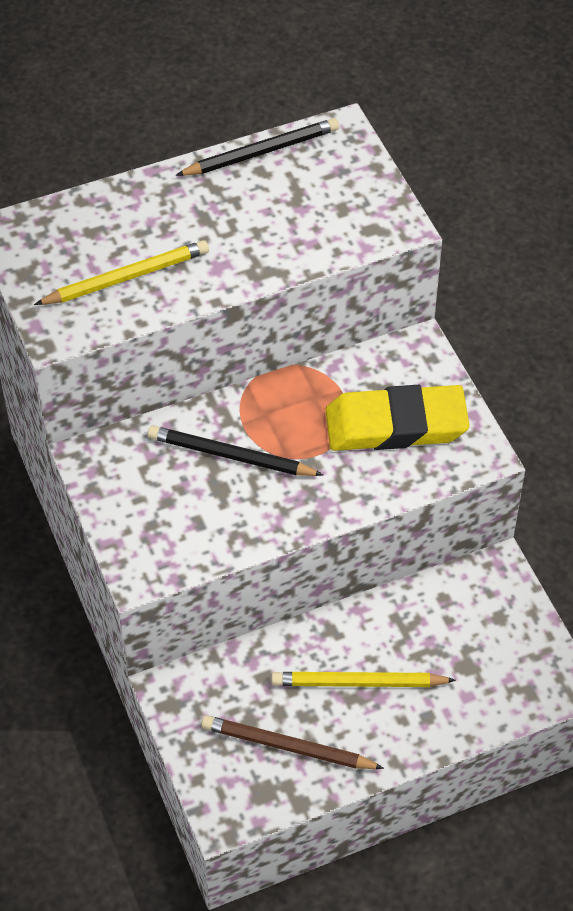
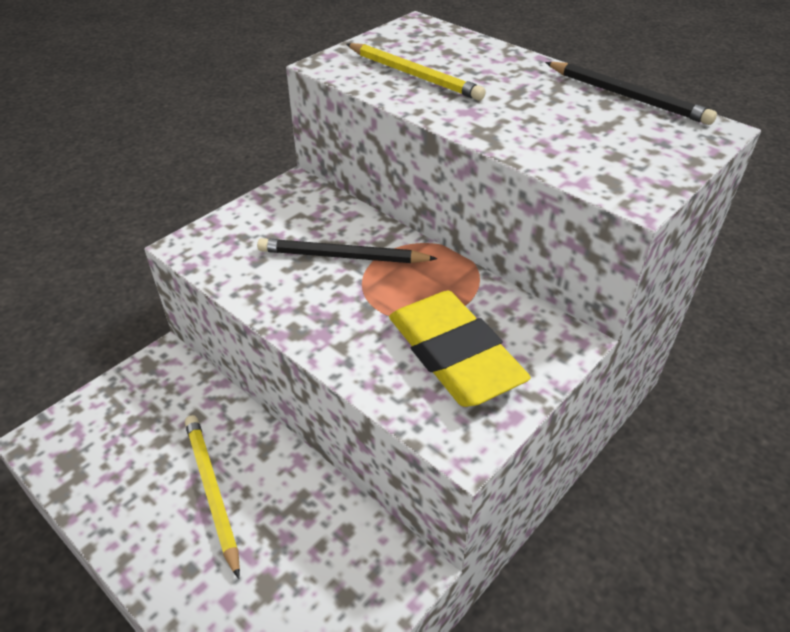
camera: 65 degrees right, 10 degrees down
black pencil [148,426,323,476] -> black pencil turned 75 degrees counterclockwise [257,238,438,263]
brown pencil [201,715,384,769] -> none

